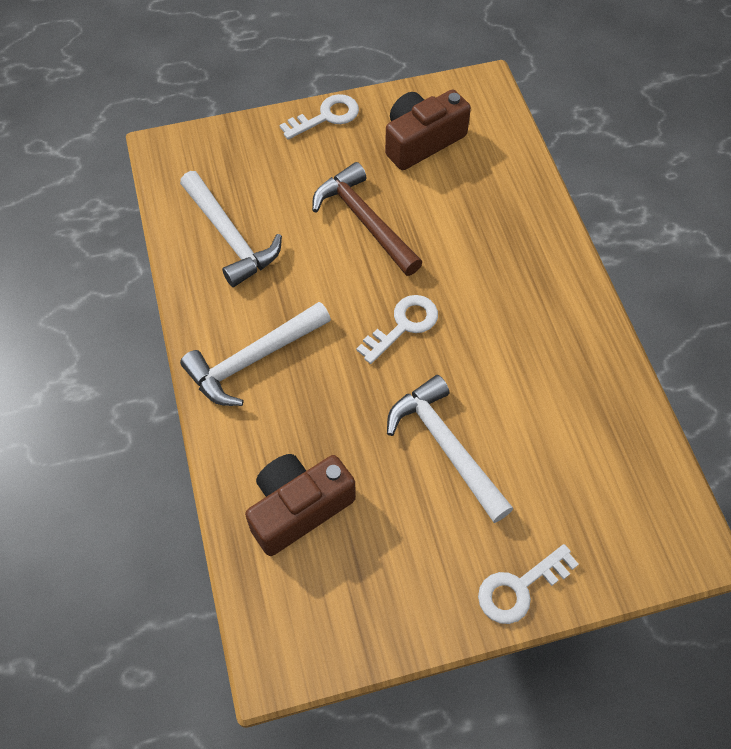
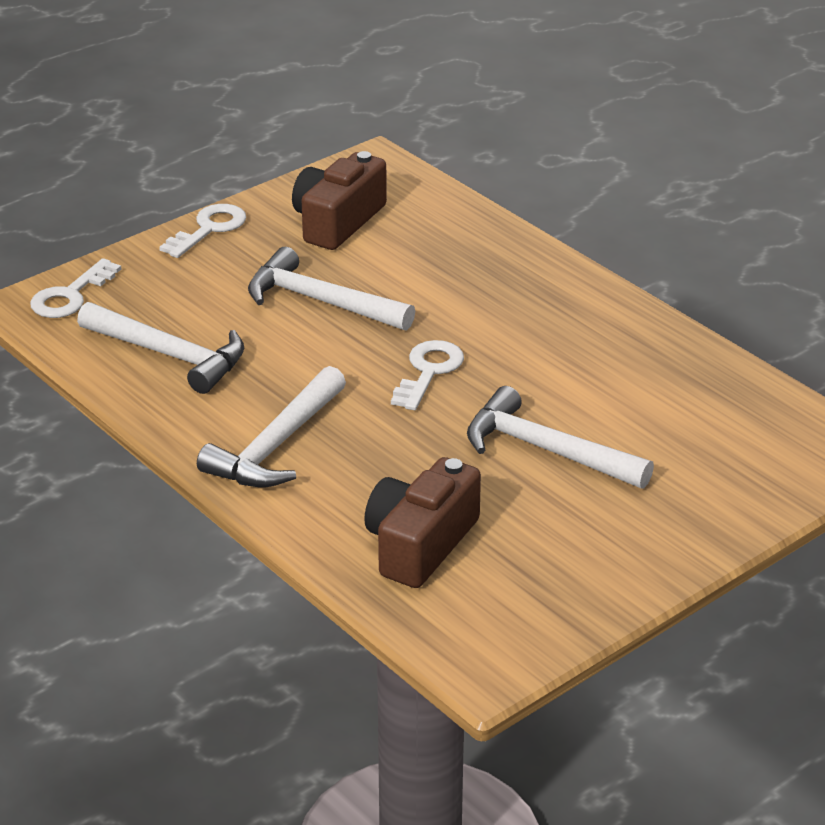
camera: 25 degrees left, 25 degrees down
brown hammer [312,162,423,276] -> white hammer [248,247,415,331]
white key [478,544,579,624] -> white key moved to [30,258,121,318]

